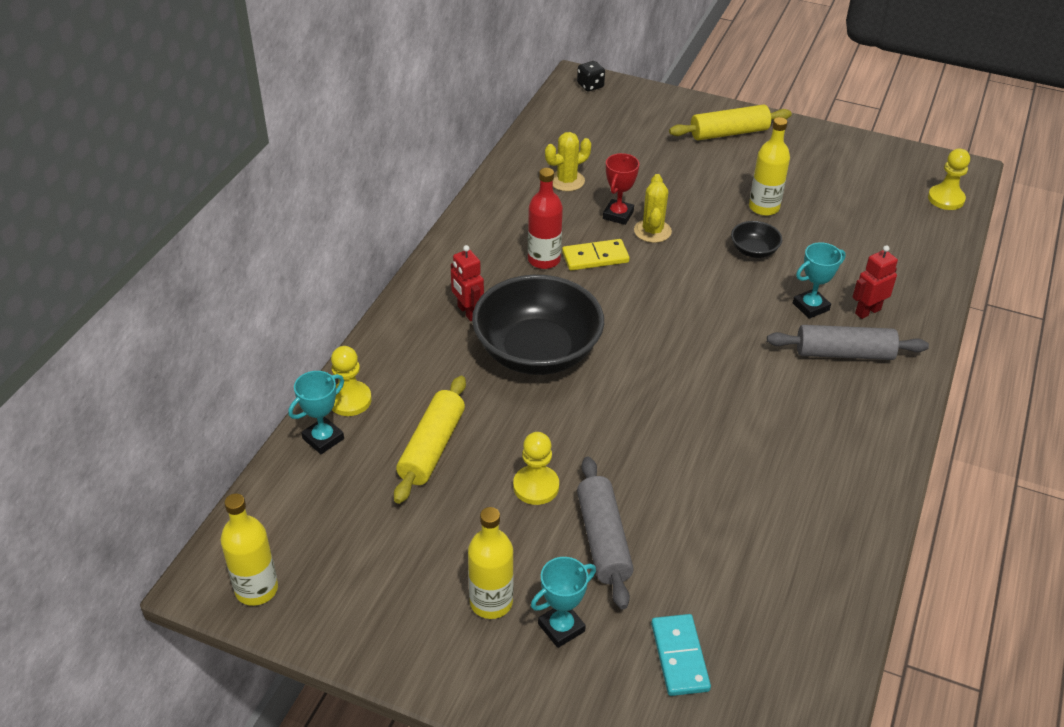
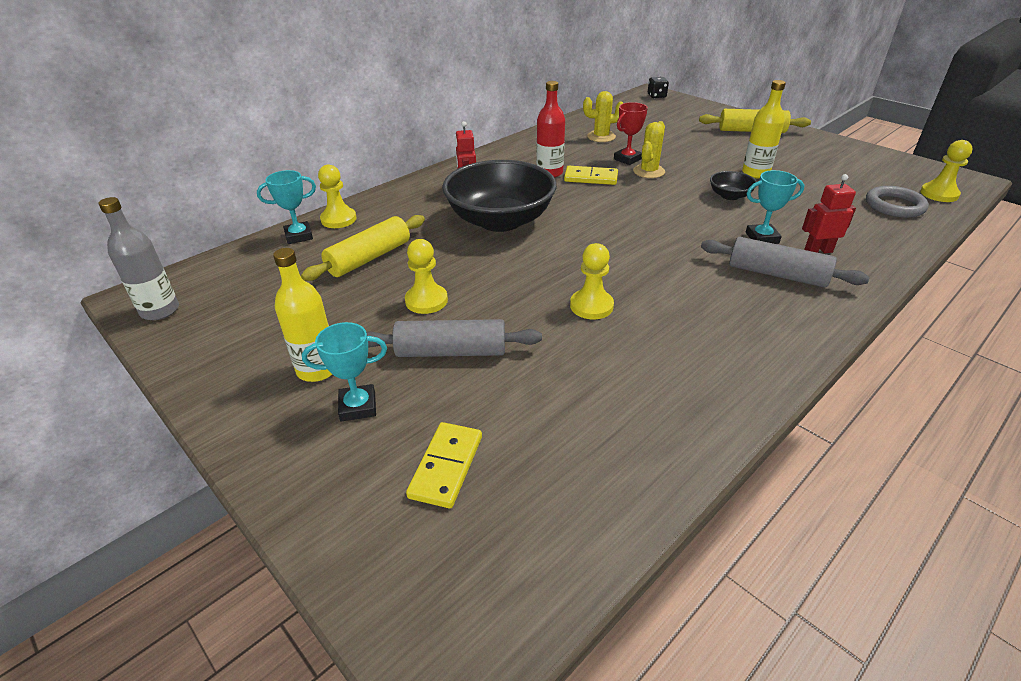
camera: 25 degrees right, 5 degrees down
yellow bottle [221,494,278,606] -> grey bottle [98,197,179,320]
grey rolling pin [577,457,634,609] -> grey rolling pin turned 75 degrees clockwise [366,319,542,357]
turquoise domino [651,614,711,696] -> yellow domino [406,422,482,508]
none -> yellow pawn [570,243,614,319]
none -> grey ring [866,186,929,218]

